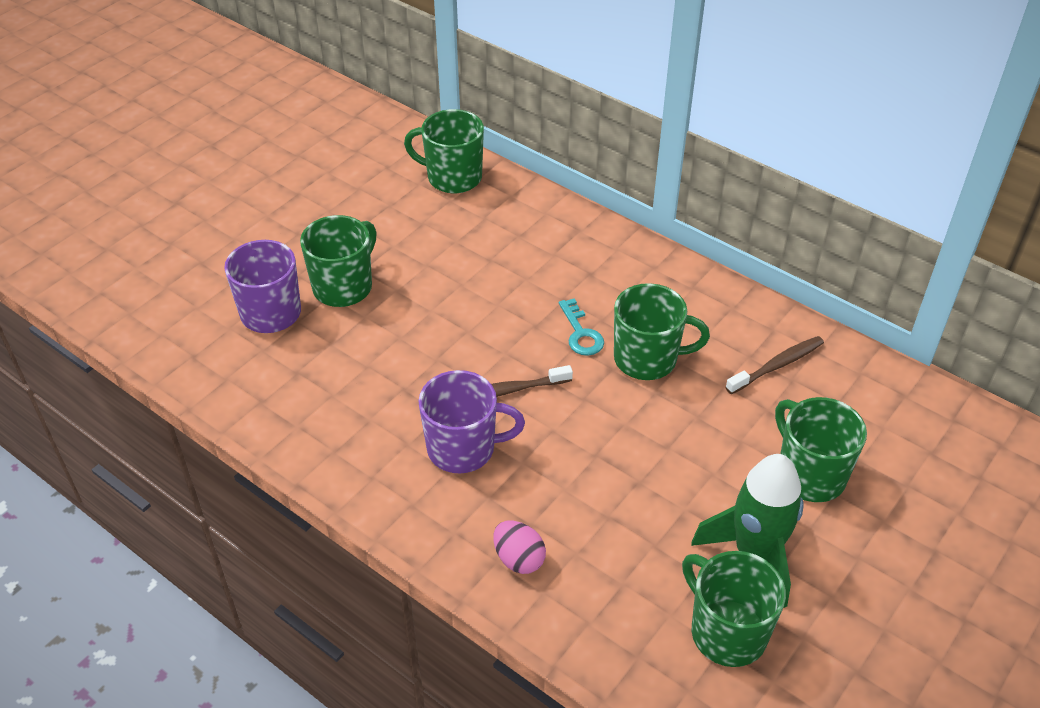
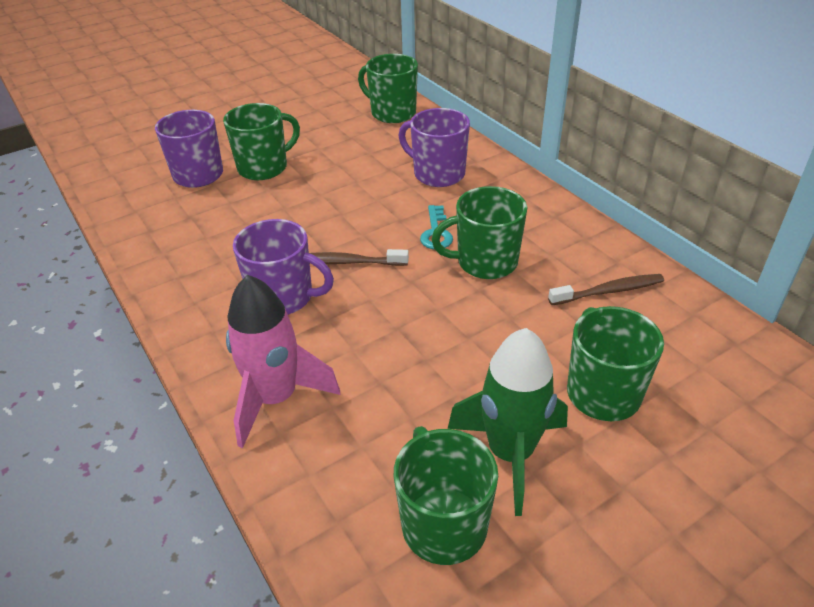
camera: 20 degrees right, 5 degrees down
pink egg [493,521,546,574] -> pink rocket [226,275,340,448]
green mug [614,283,710,380] -> green mug turned 150 degrees clockwise [431,186,527,279]
none -> purple mug [399,108,470,187]

